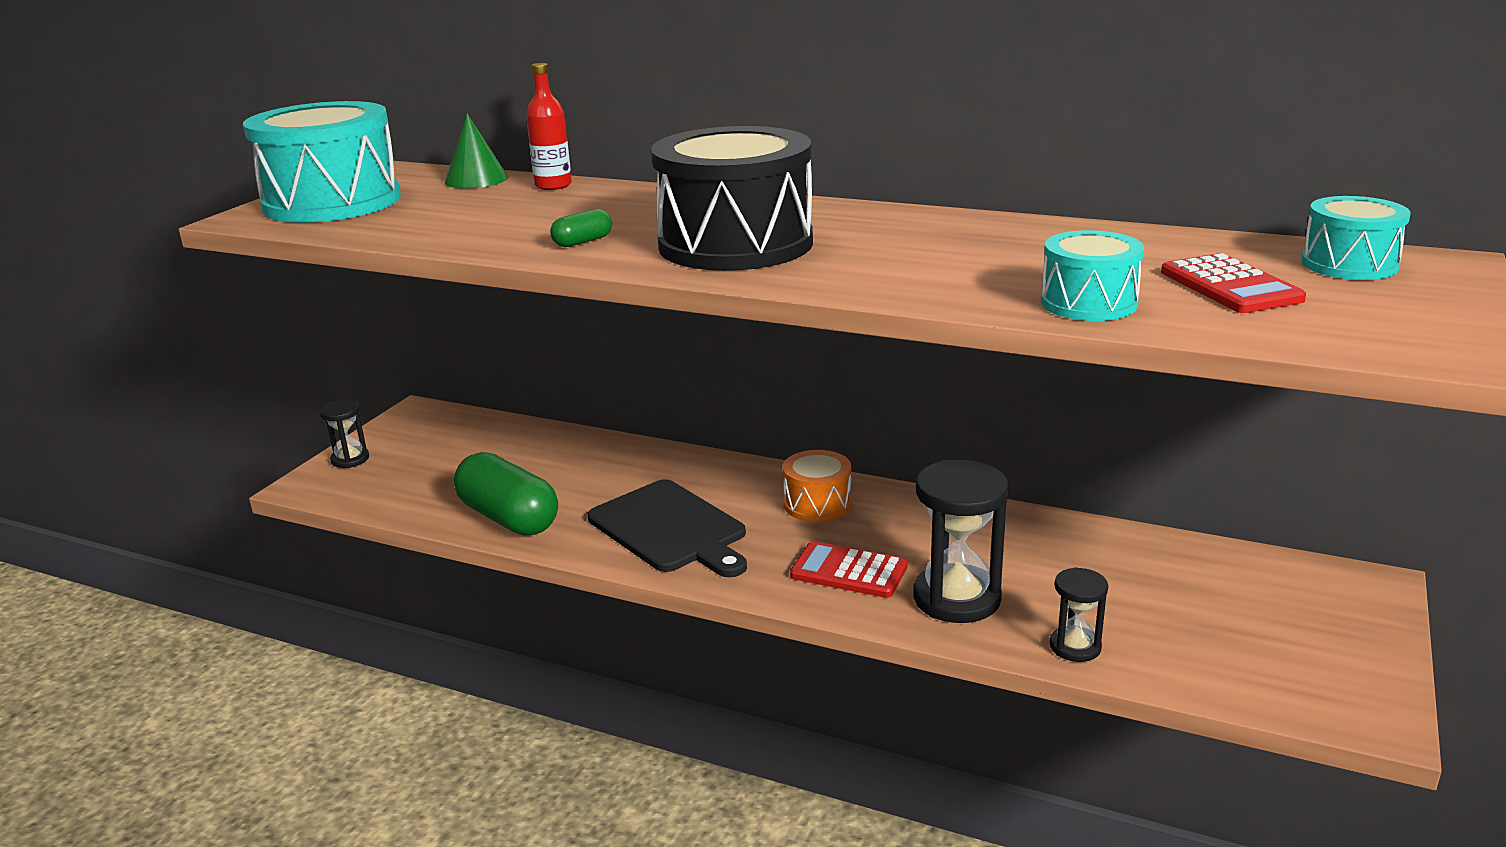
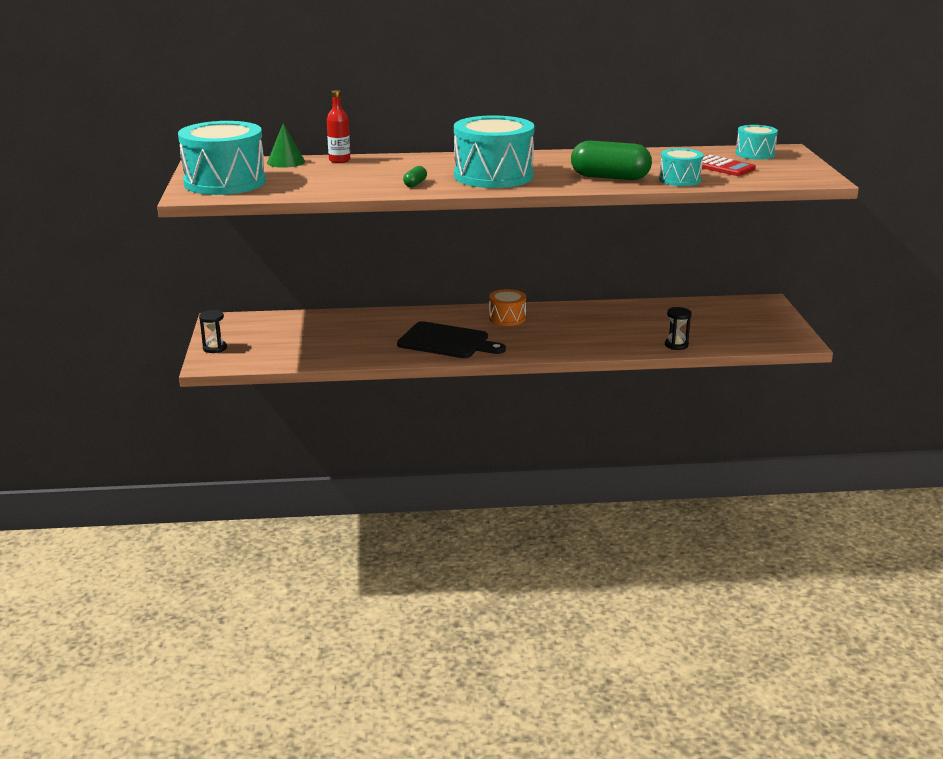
camera: 30 degrees left, 0 degrees up
green capsule [454,452,558,536] -> green capsule moved to [571,141,652,180]
black drum [651,126,813,271] -> turquoise drum [454,115,535,188]
red calculator [790,541,908,598] -> none
black hourglass [913,460,1008,623] -> none

